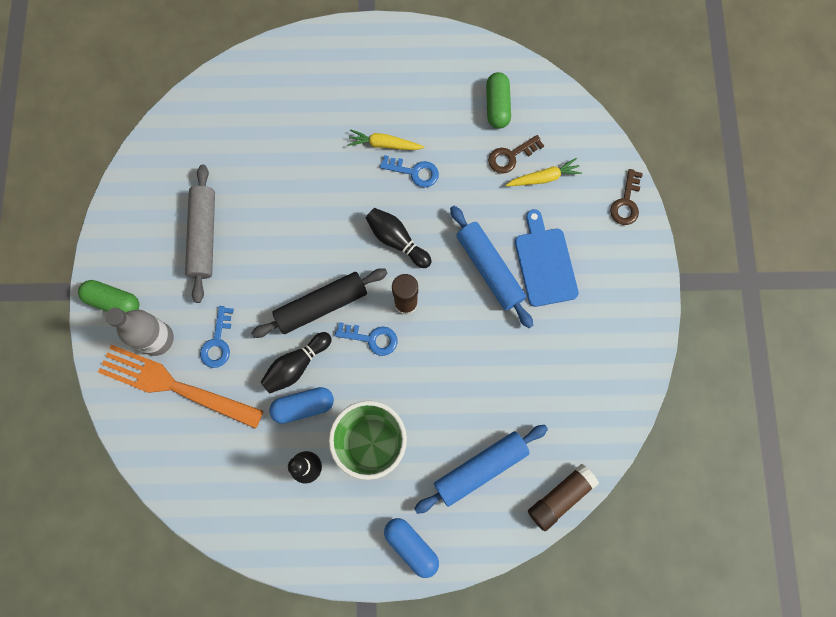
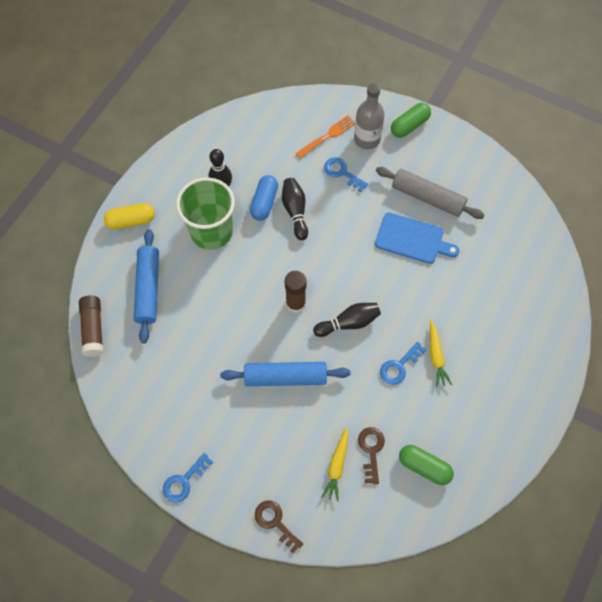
camera: 120 degrees right, 10 degrees down
orange fork [98,345,263,429] -> orange fork [295,116,355,158], size x0.55
black rolling pin [251,268,387,338] -> none
blue key [335,322,397,356] -> blue key moved to [163,453,213,503]
yellow carrot [348,129,425,150] -> yellow carrot turned 135 degrees clockwise [430,320,452,387]
blue capsule [384,518,439,578] -> yellow capsule [104,203,155,230]
blue cutting board [515,209,579,307] -> blue cutting board moved to [375,213,460,264]

